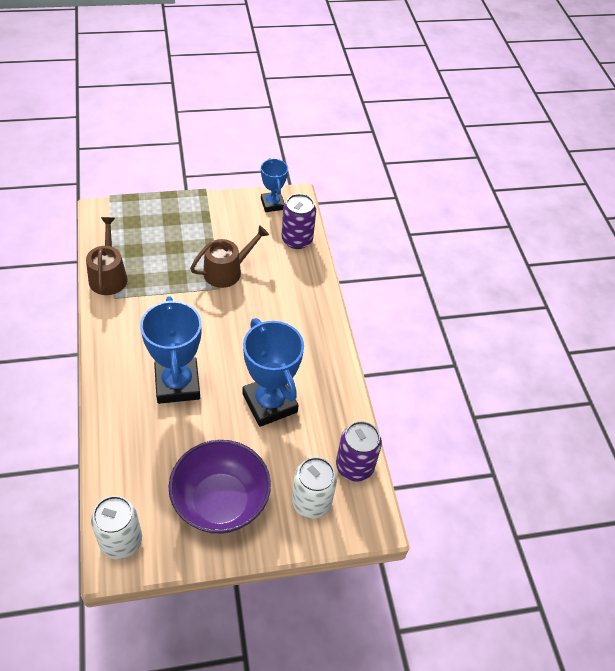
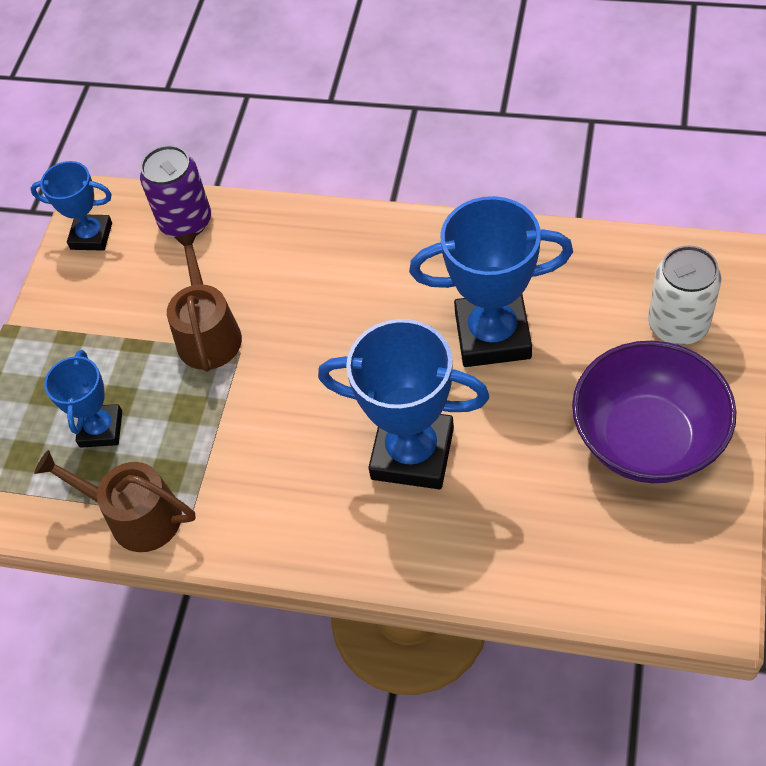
camera: 55 degrees left, 5 degrees up
white can [91,496,142,559] -> none
purple can [336,421,382,482] -> none
none -> blue trophy [44,350,122,448]

